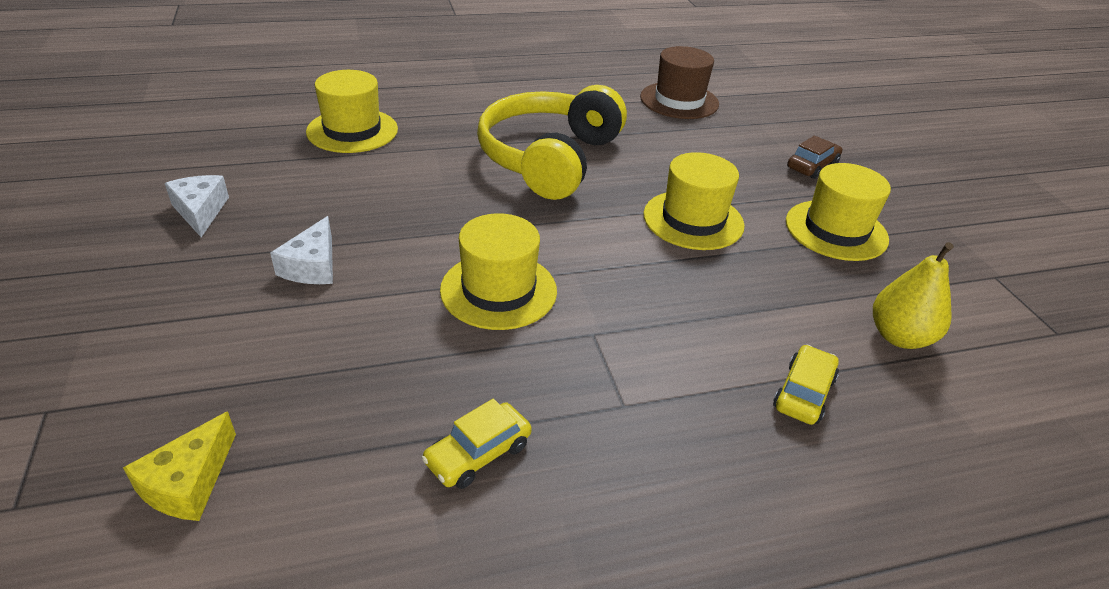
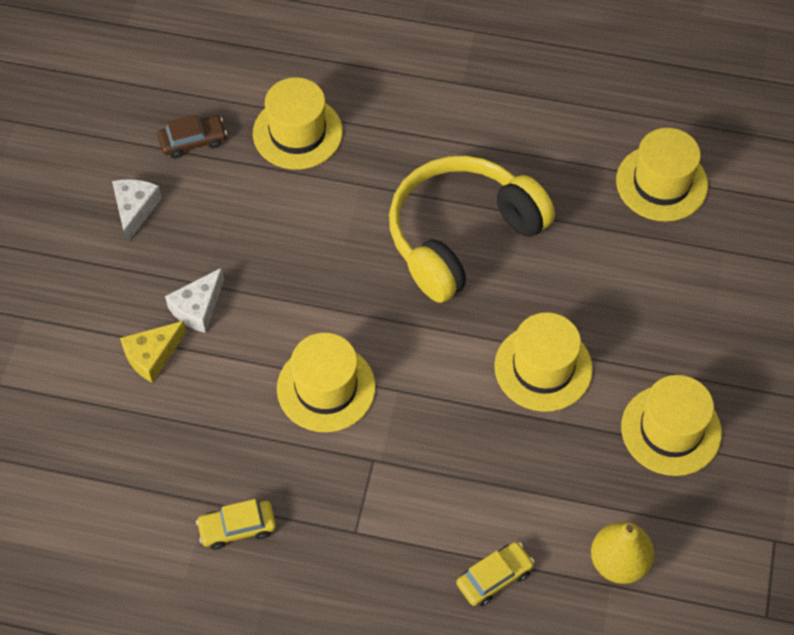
camera: 30 degrees right, 20 degrees up
yellow cheese [123,411,236,521] -> yellow cheese moved to [120,321,187,383]
brown hat [640,46,719,119] -> yellow hat [616,128,708,221]
brown car [787,136,843,179] -> brown car moved to [157,115,227,159]

